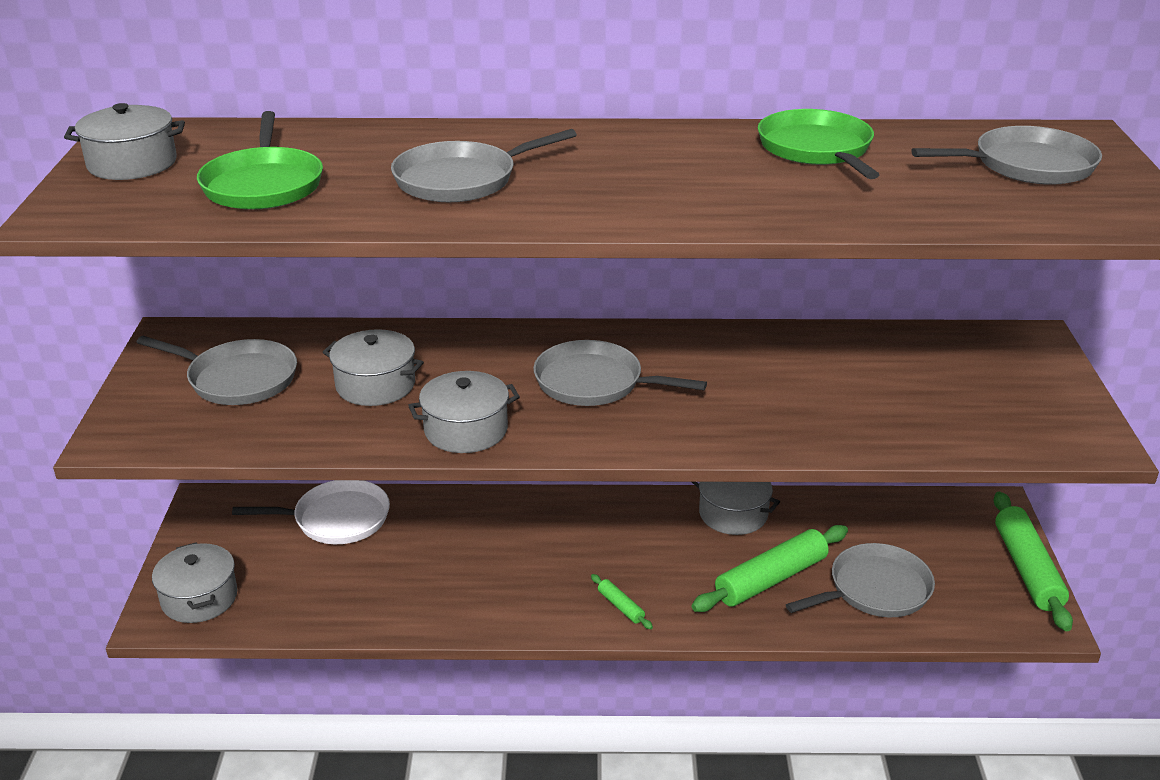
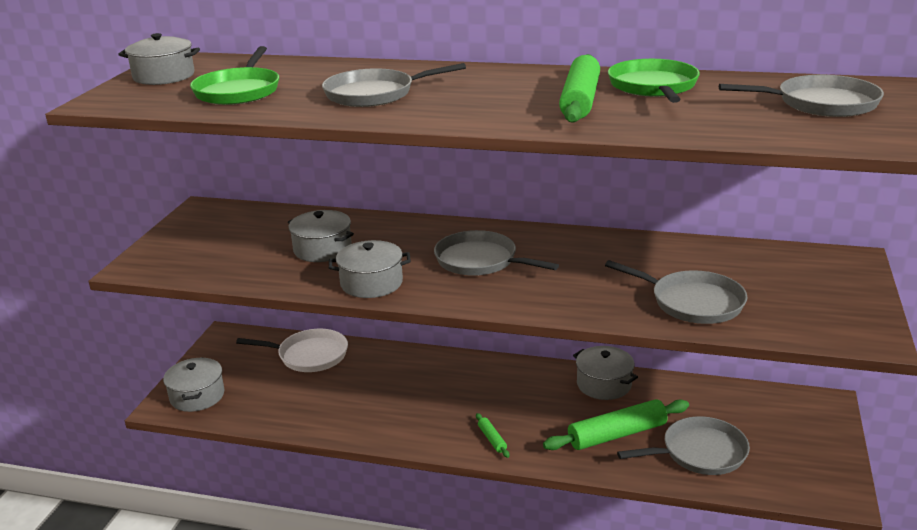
camera: 15 degrees right, 5 degrees down
grey pan [136,336,297,405] -> grey pan moved to [605,260,747,324]
green rolling pin [993,492,1073,631] -> green rolling pin moved to [559,54,600,123]

